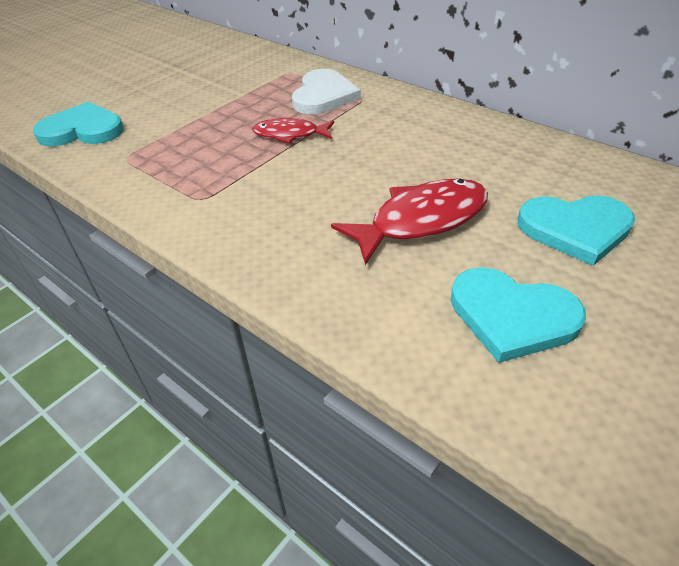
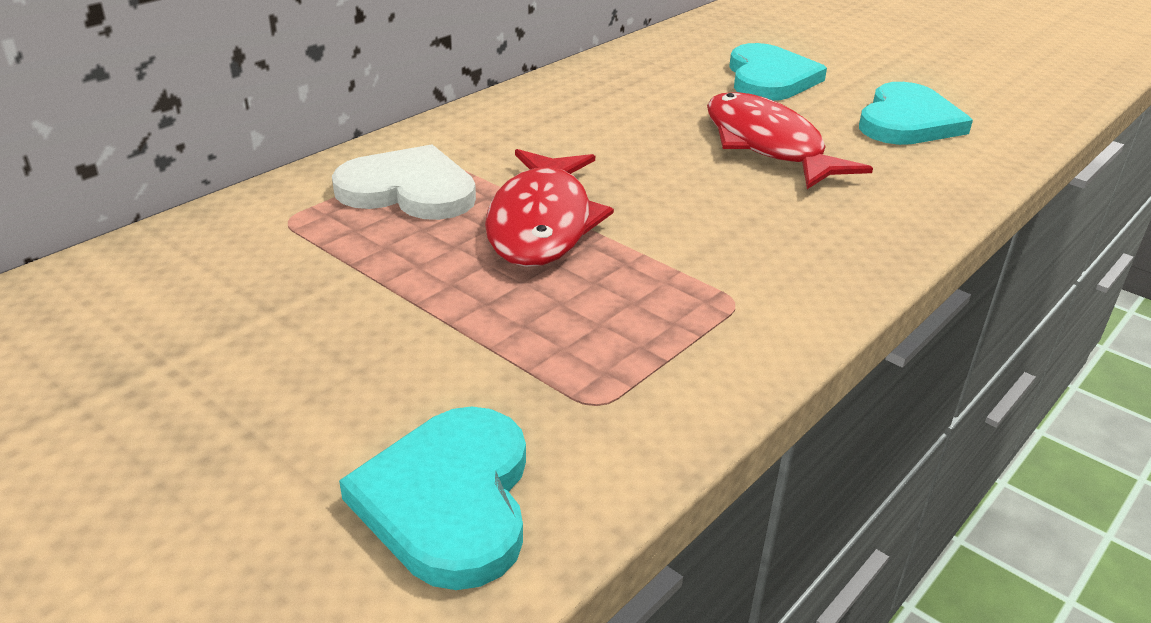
camera: 90 degrees left, 10 degrees down
red fish [252,118,334,144] -> red fish [485,149,614,267], size x1.62

